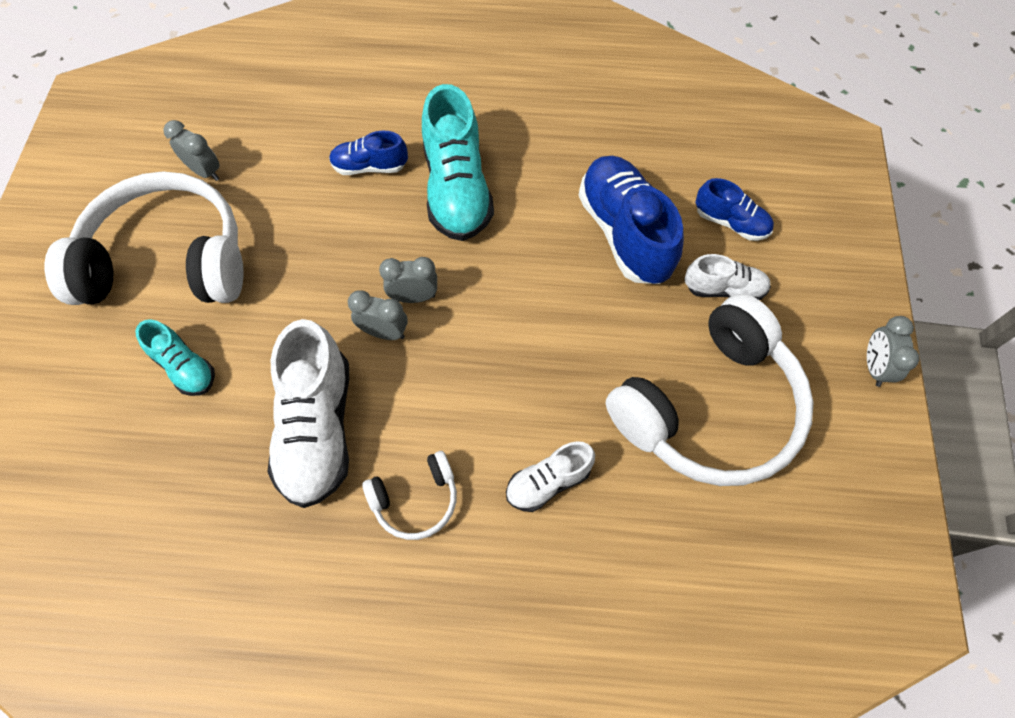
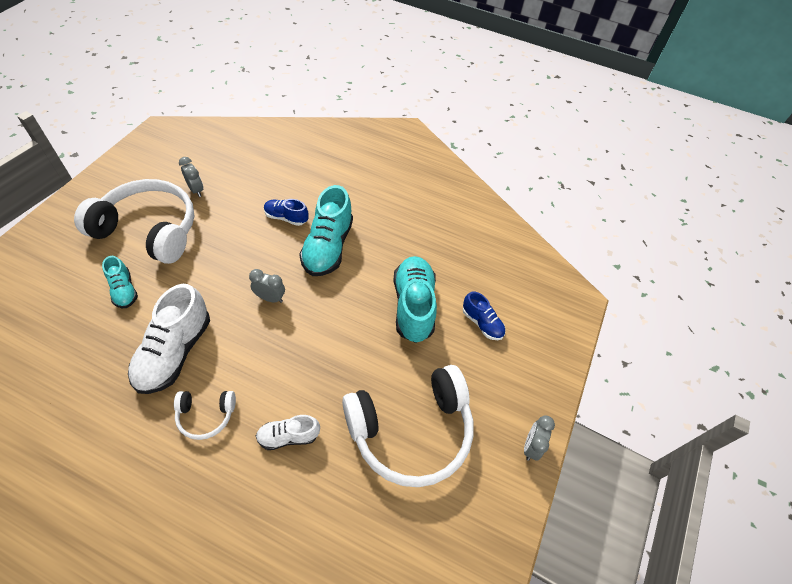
camera: 15 degrees right, 10 degrees down
grey clock [348,290,408,340] -> none
blue shoe [578,156,684,284] -> turquoise shoe [393,256,437,343]
white shoe [684,254,771,300] -> none

